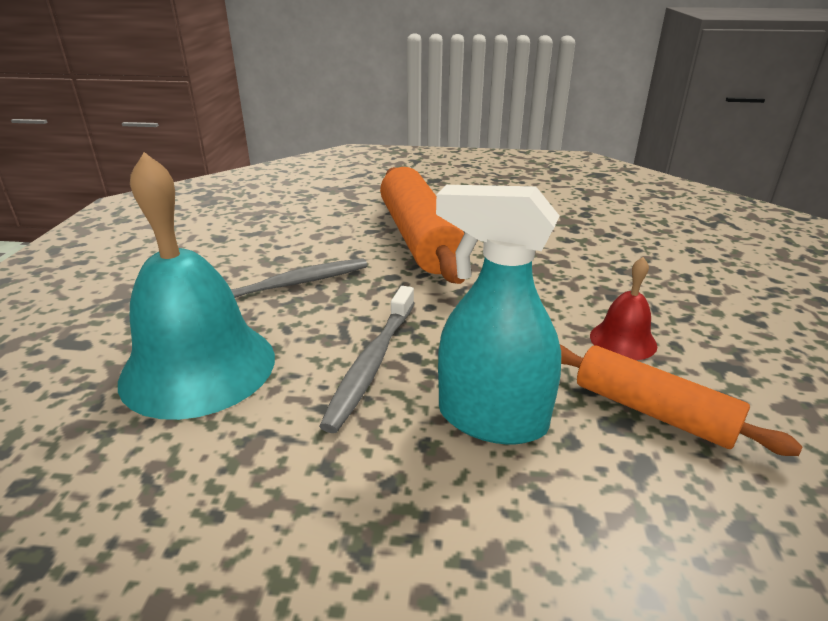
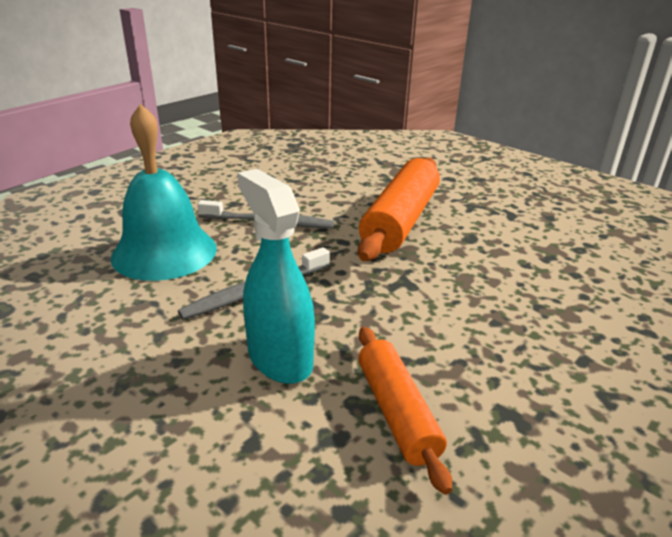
camera: 35 degrees right, 0 degrees up
red bell [590,257,657,360] -> none

